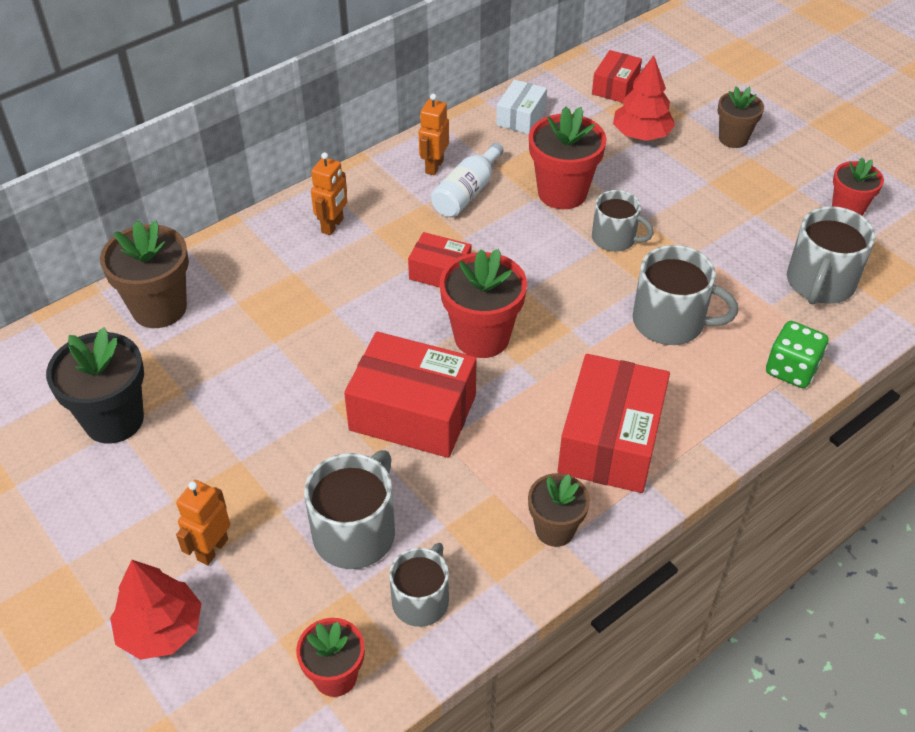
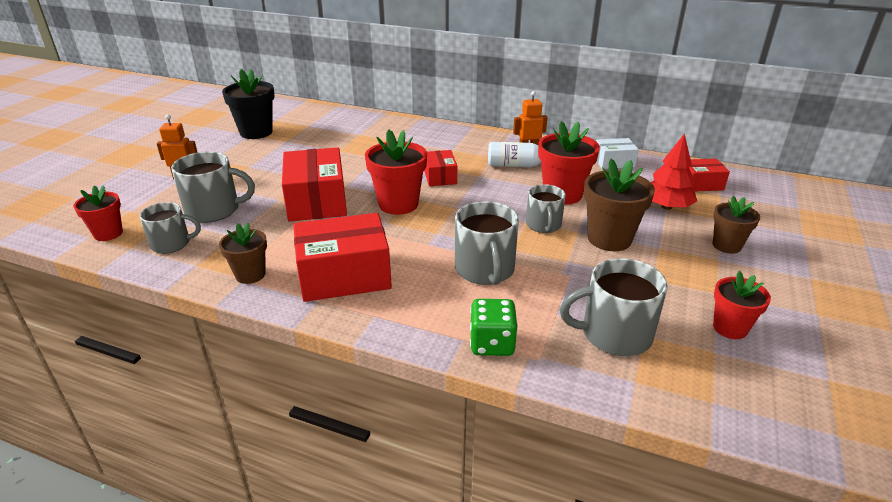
camera: 60 degrees right, 15 degrees down
brown flower pot [100,221,189,328] -> brown flower pot moved to [584,159,655,251]
red tree [110,560,201,660] -> none
orange robot [311,152,347,235] -> none

